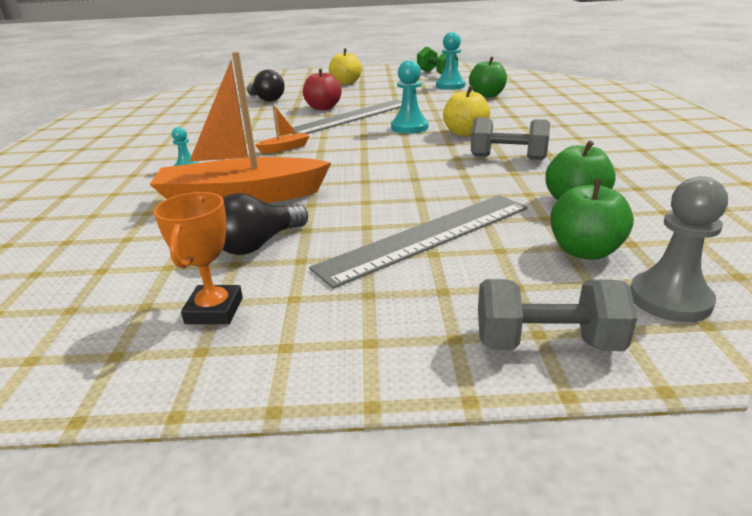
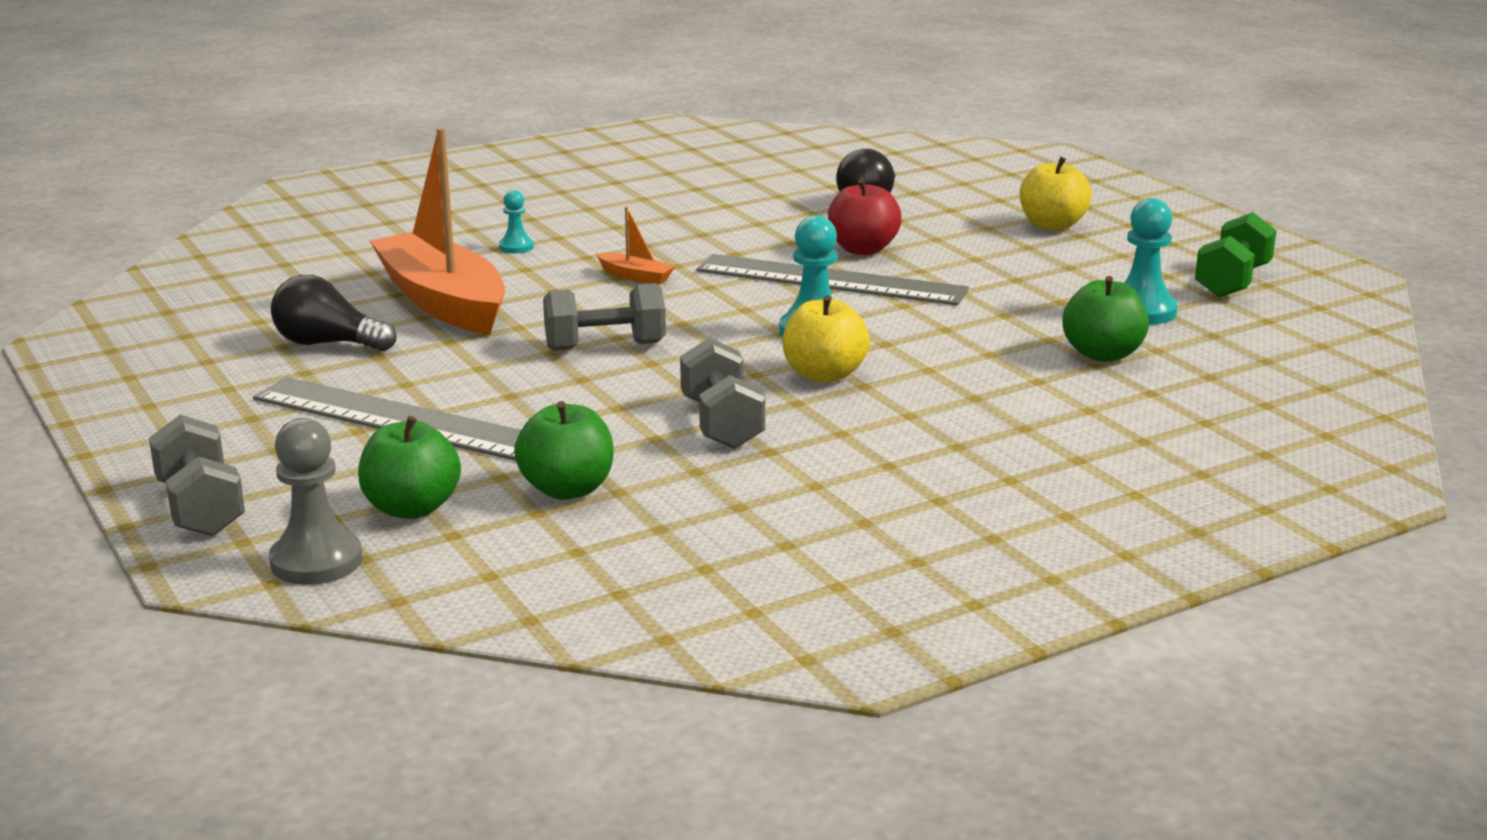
camera: 60 degrees right, 5 degrees down
orange trophy [154,192,243,324] -> none
none -> grey dumbbell [543,283,666,351]

